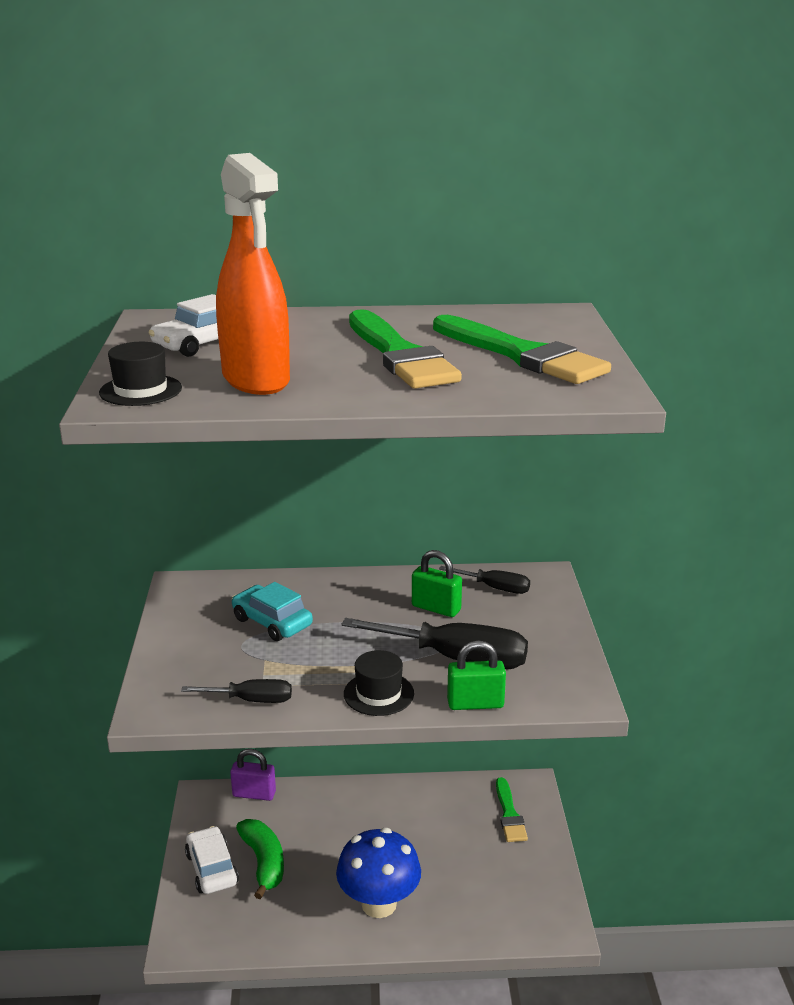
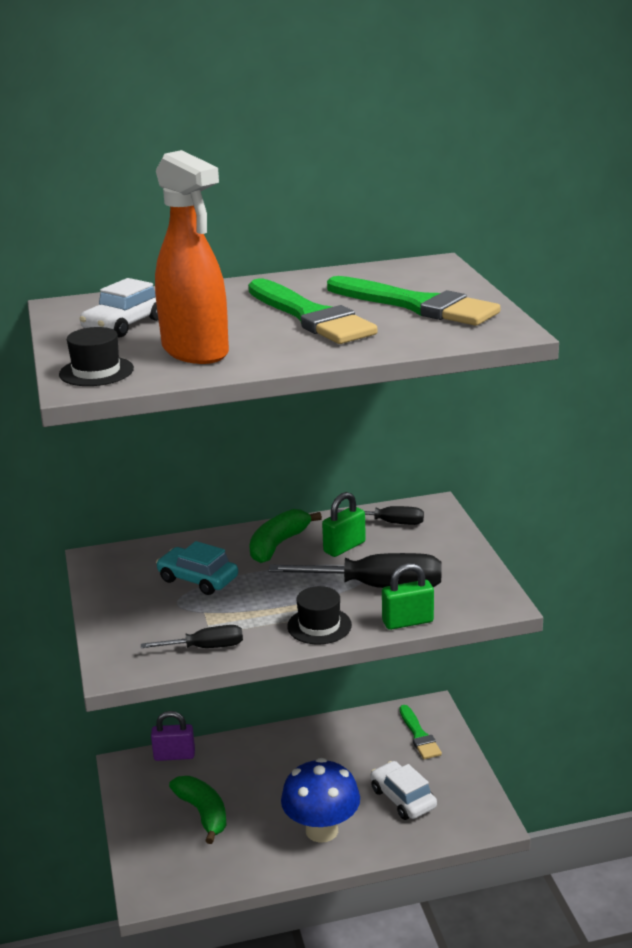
camera: 10 degrees left, 0 degrees up
white car [185,826,239,894] -> white car moved to [370,761,437,820]
green padlock [412,550,462,617] -> green padlock turned 60 degrees counterclockwise [322,492,366,557]
none -> green banana [249,509,322,563]

